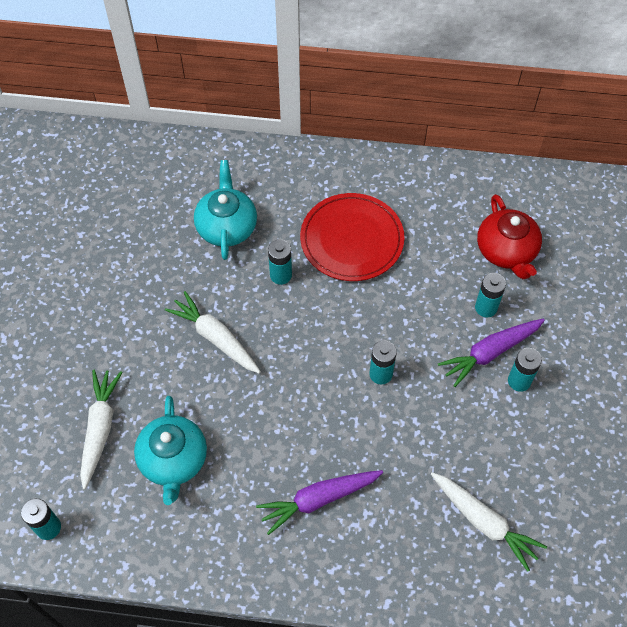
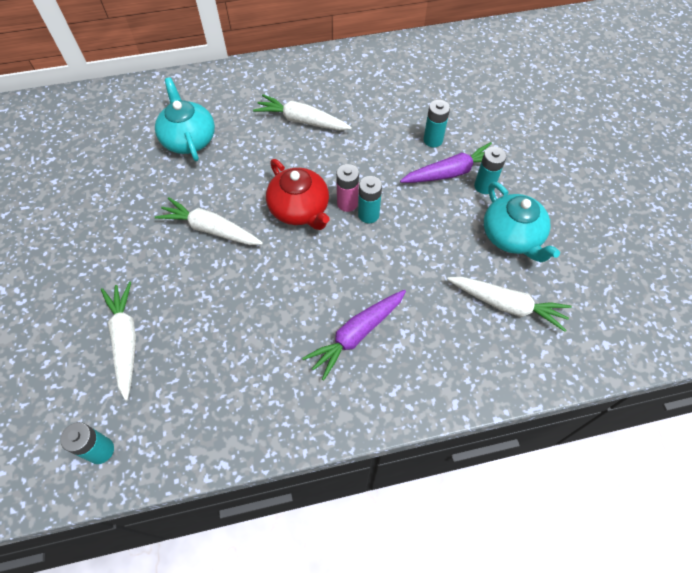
camera: 20 degrees left, 0 degrees up
turquoise teapot [134,396,207,505] -> turquoise teapot moved to [484,182,560,262]
turquoise battery [268,240,292,285] -> none
red plate [300,193,404,281] -> white carrot [253,94,352,130]
purple carrot [438,318,545,387] -> purple carrot turned 150 degrees counterclockwise [400,142,492,183]
red teapot [477,194,542,279] -> red teapot moved to [266,159,329,230]
none -> pink battery [336,164,359,212]

